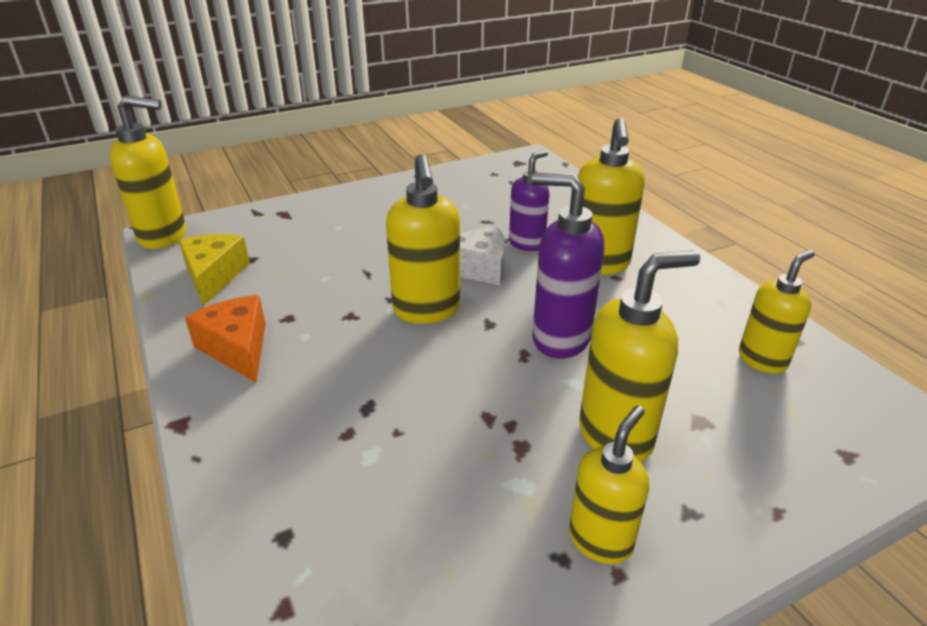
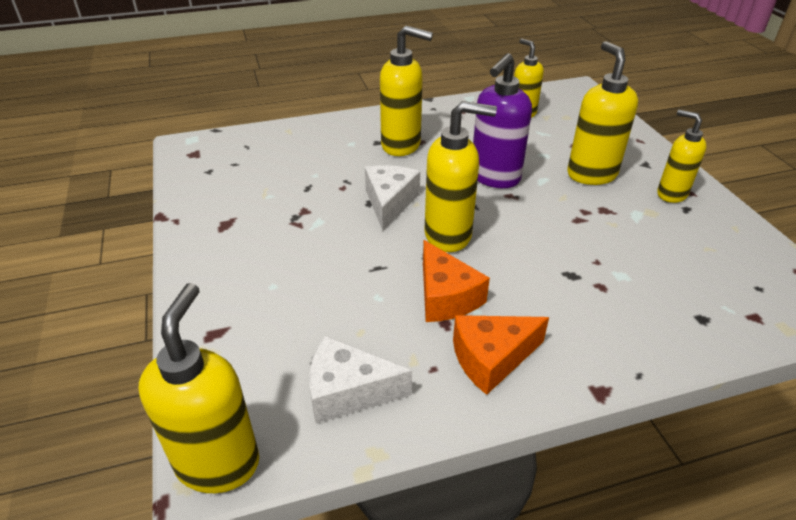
camera: 80 degrees left, 5 degrees up
yellow cheese [179,234,250,306] -> white cheese [309,335,412,423]
purple soap dispenser [509,150,549,251] -> none
none -> orange cheese [423,240,490,322]

